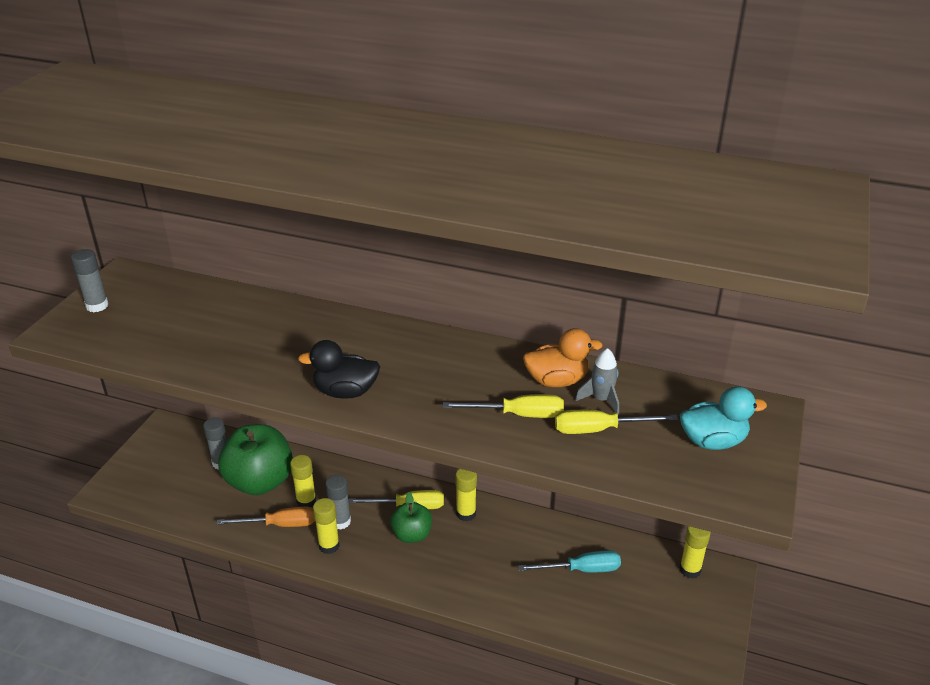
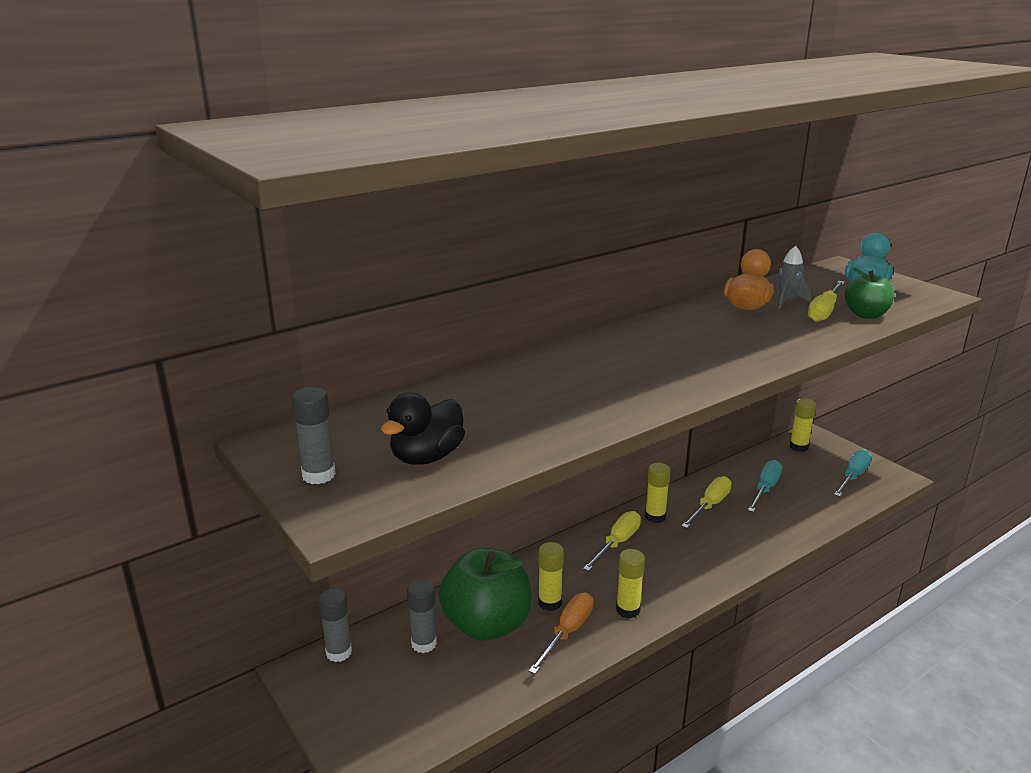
camera: 55 degrees left, 10 degrees down
black duck [298,340,380,399] -> black duck moved to [381,393,465,465]
grey glue stick [325,475,351,530] -> grey glue stick moved to [318,588,352,662]
green apple [390,492,432,543] -> green apple moved to [845,268,894,319]
yellow screwdriver [443,394,564,418] -> yellow screwdriver moved to [682,476,732,528]
none -> turquoise screwdriver [834,449,872,497]

